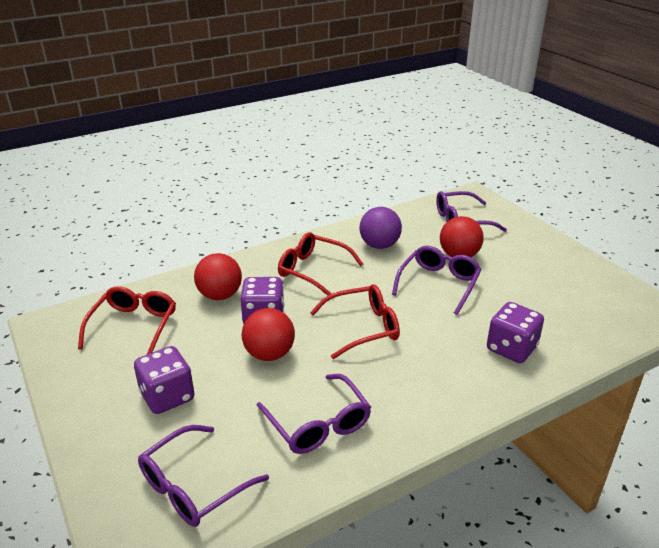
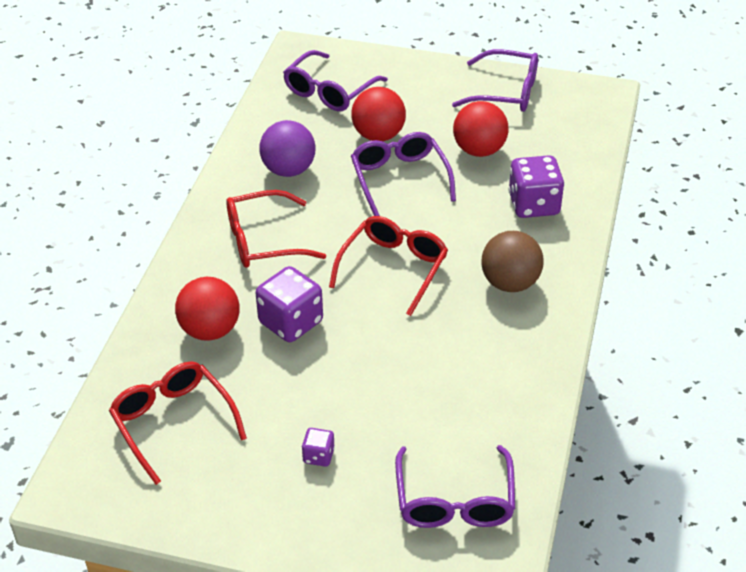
camera: 45 degrees left, 10 degrees up
purple dice [134,346,194,414] -> purple dice [302,428,335,467], size x0.50
red ball [242,308,295,361] -> red ball moved to [453,101,508,157]
purple glasses [256,374,371,454] -> purple glasses moved to [452,49,538,112]
none -> brown ball [481,231,544,292]

